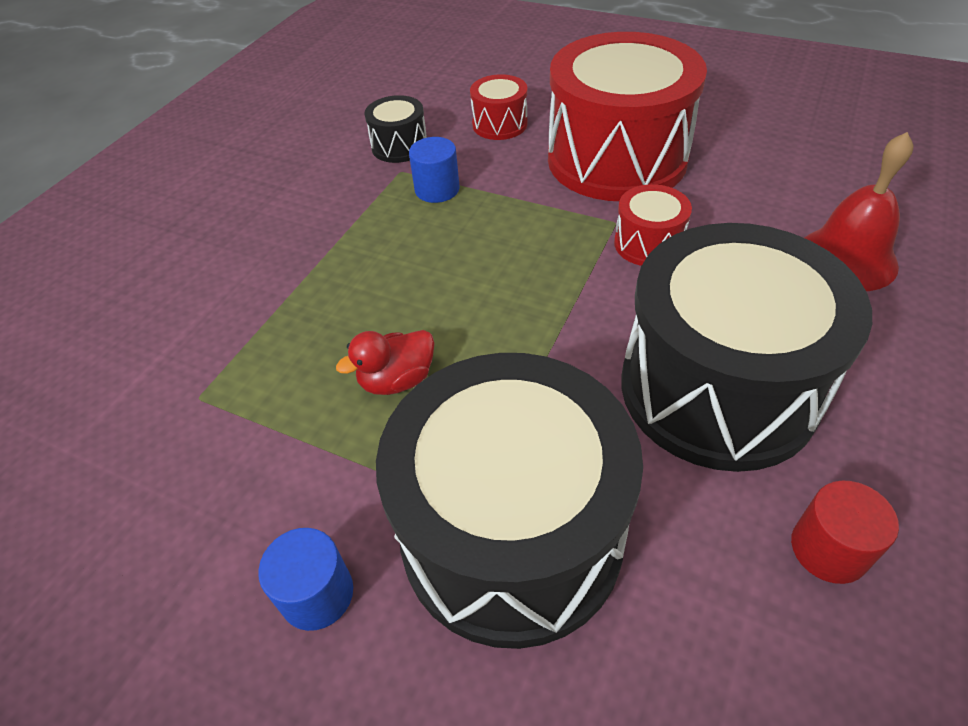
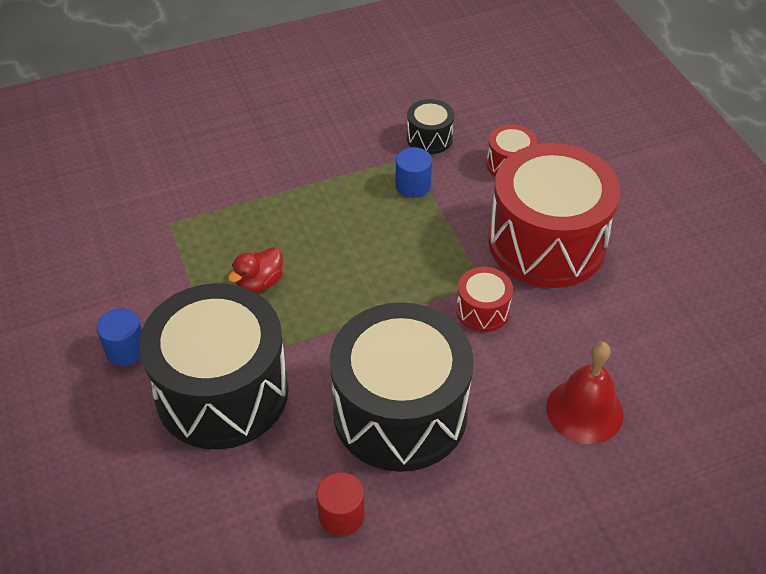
camera: 40 degrees right, 0 degrees up
red duck [336,330,435,395] -> red duck turned 60 degrees counterclockwise [228,247,283,293]

